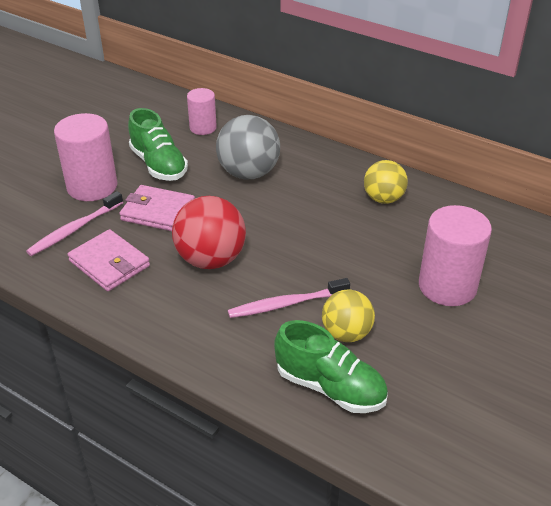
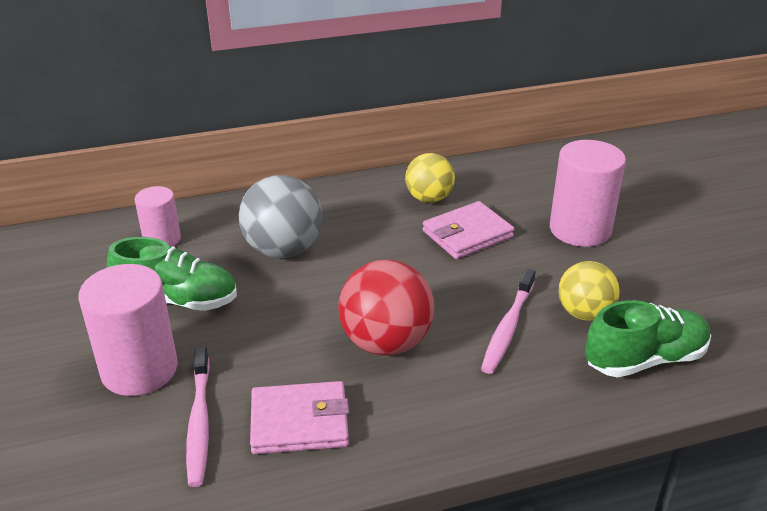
camera: 50 degrees left, 5 degrees down
pink wallet [119,185,195,231] -> pink wallet moved to [423,201,514,259]

